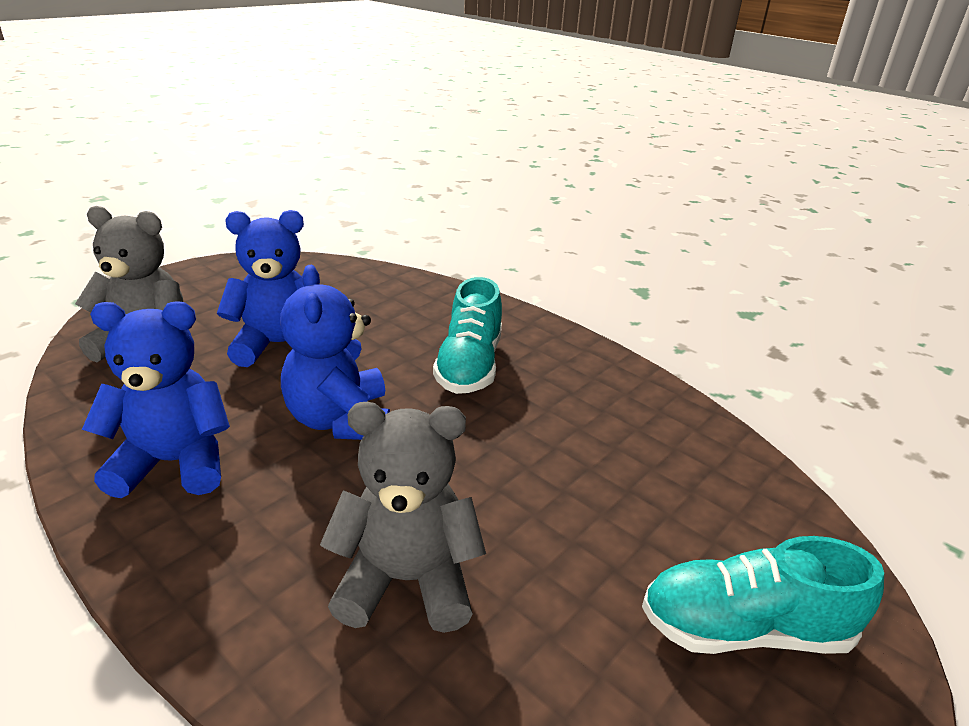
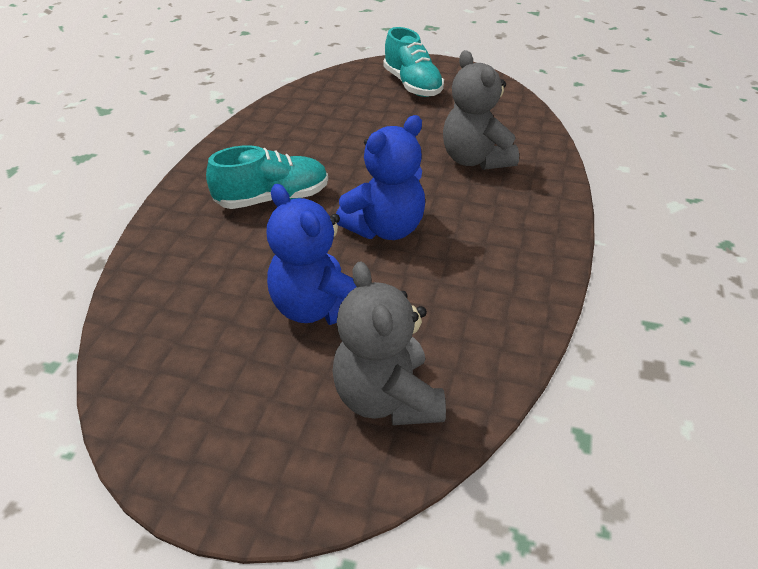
camera: 115 degrees left, 10 degrees up
blue teddy bear [82,301,230,498] -> none

